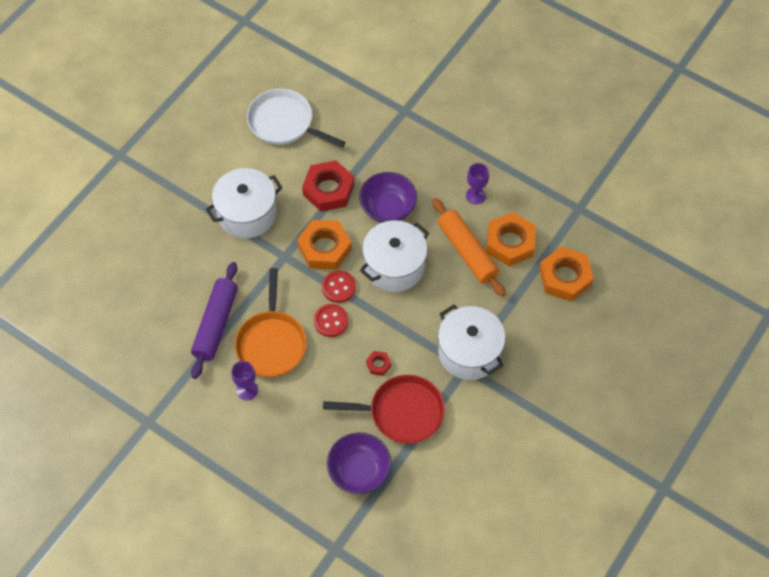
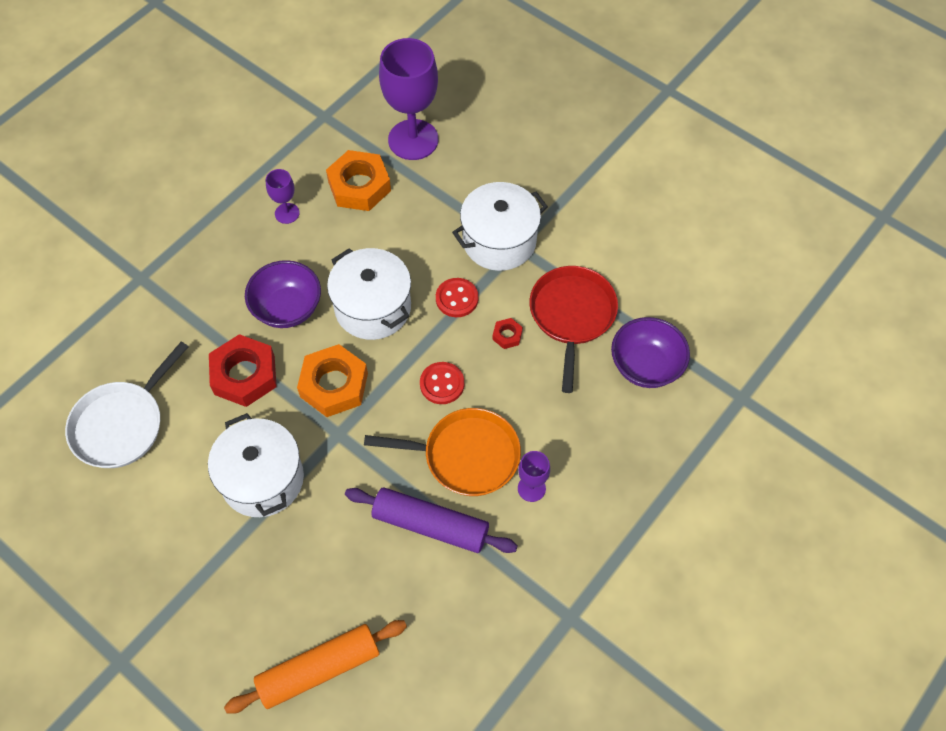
camera: 85 degrees left, 0 degrees up
red button [322,270,356,303] -> red button moved to [436,278,478,317]
orange rolling pin [432,198,505,297] -> orange rolling pin moved to [224,620,407,714]
orange nut [539,247,594,302] -> purple goblet [379,38,438,160]

